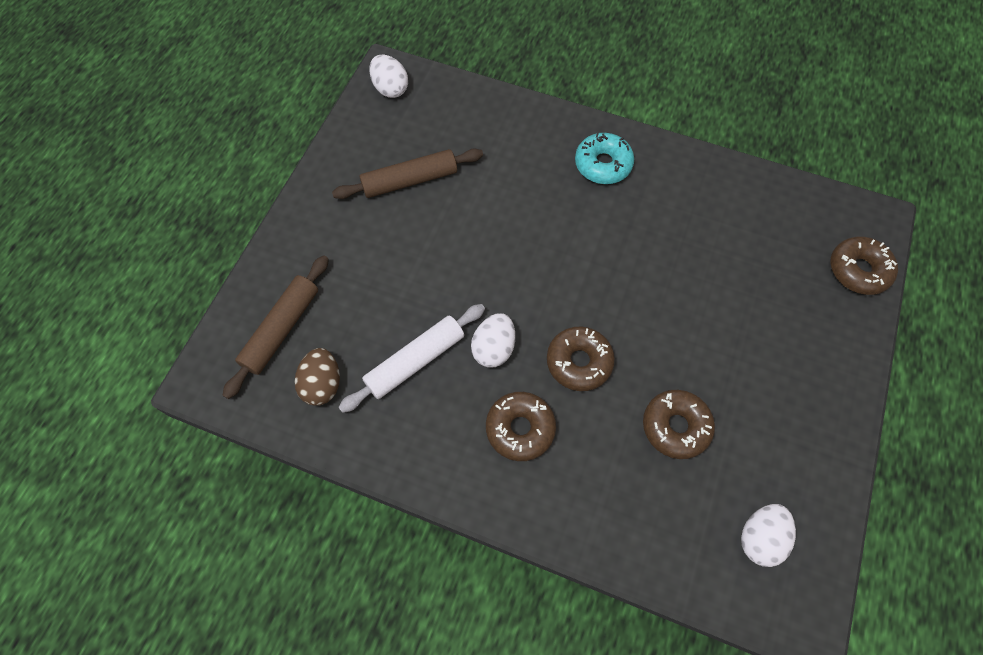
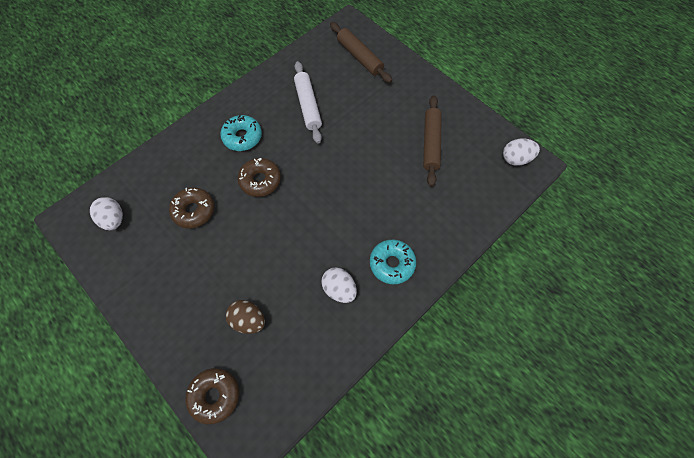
camera: 115 degrees right, 0 degrees up
brown egg [295,348,340,406] -> brown egg moved to [226,300,265,334]
white egg [471,313,515,368] -> white egg moved to [321,268,357,303]
brown donut [486,392,556,461] -> turquoise donut [220,115,262,151]

